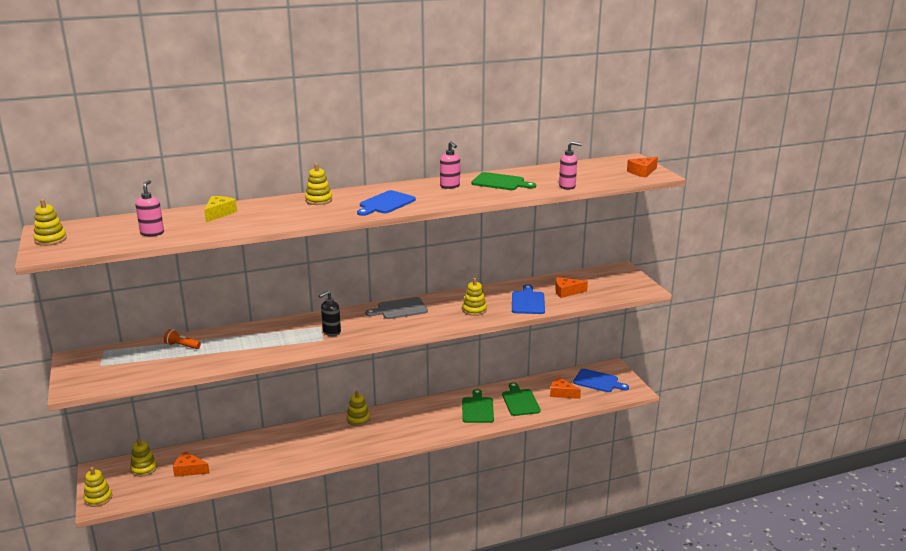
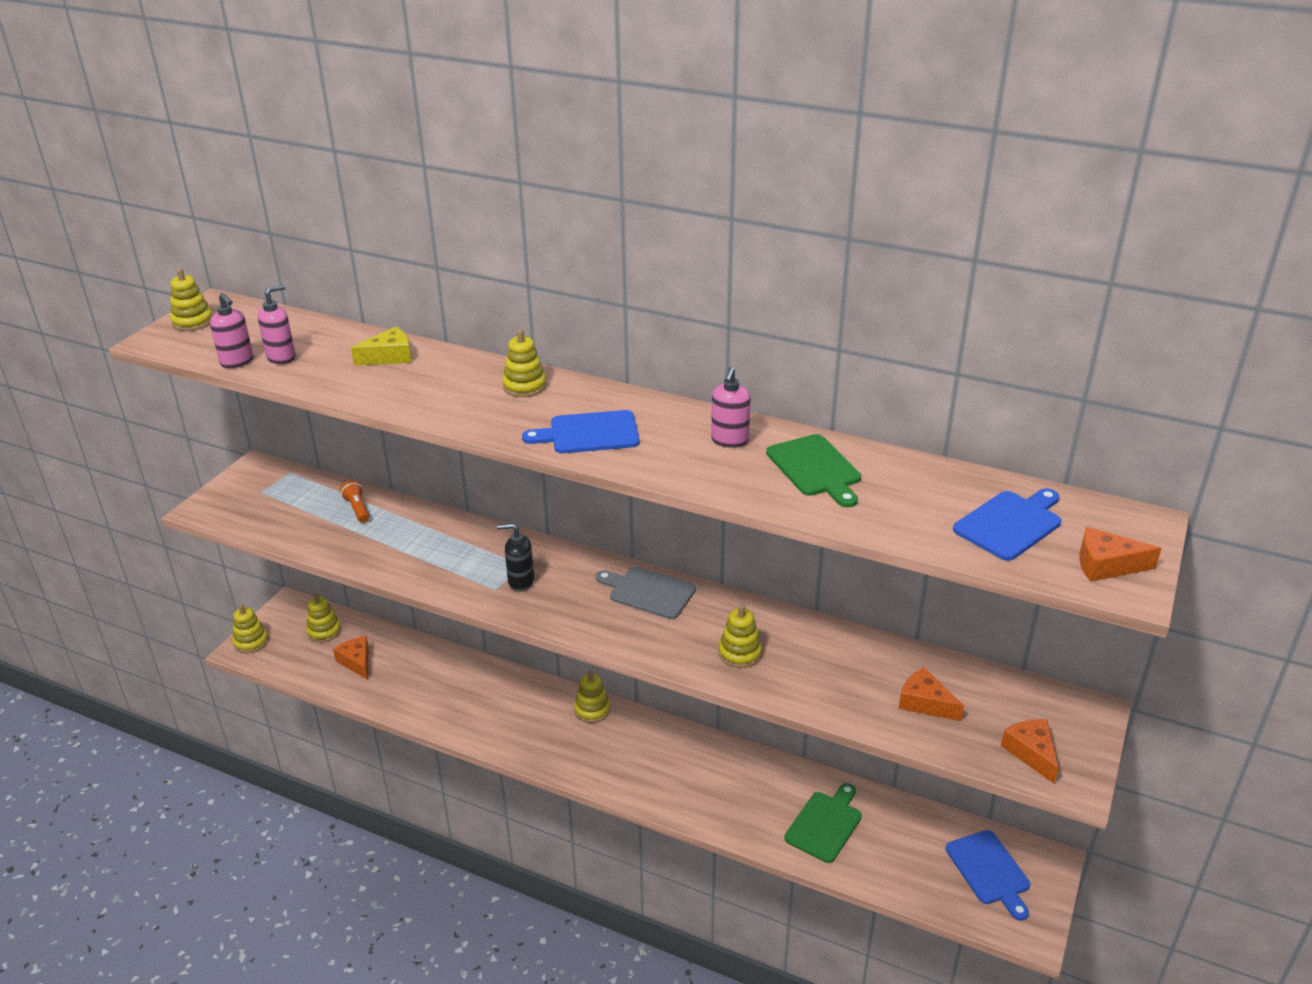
camera: 45 degrees right, 10 degrees up
green cutting board [462,389,494,423] -> none
blue cutting board [512,285,545,314] -> blue cutting board moved to [953,488,1061,561]
orange cheese [550,377,581,399] -> orange cheese moved to [1001,719,1058,783]
pink soap dispenser [559,141,582,190] -> pink soap dispenser moved to [210,293,253,368]

